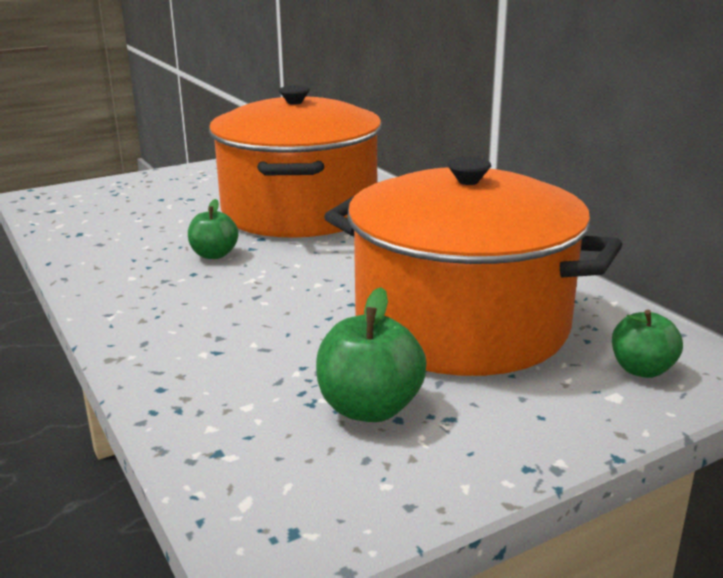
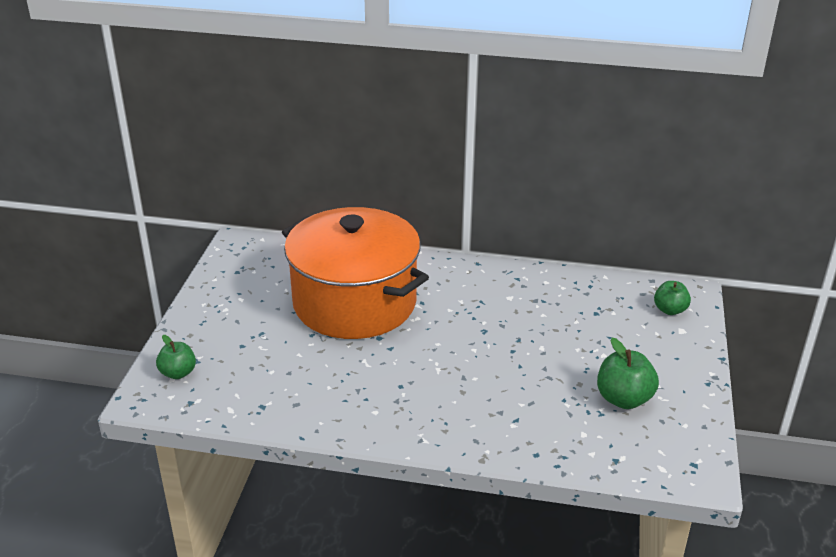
camera: 50 degrees left, 10 degrees up
green apple [188,199,238,259] -> green apple moved to [156,335,196,379]
orange pot [324,157,622,376] -> none

